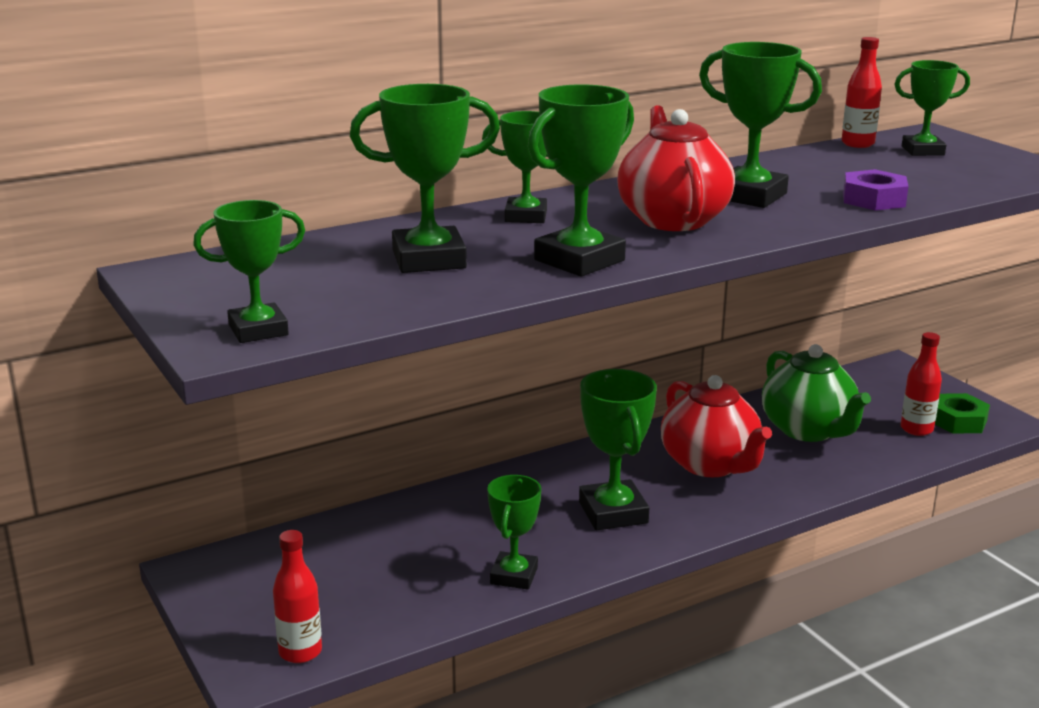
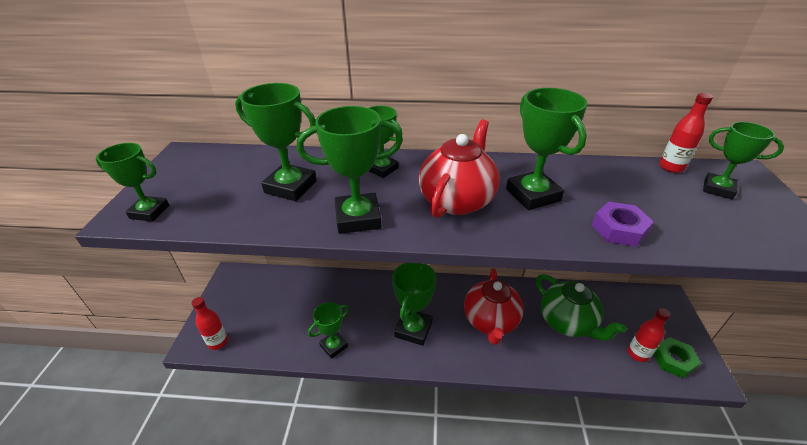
camera: 35 degrees right, 15 degrees up
green teapot [762,344,871,442] -> green teapot turned 45 degrees counterclockwise [536,274,626,341]

